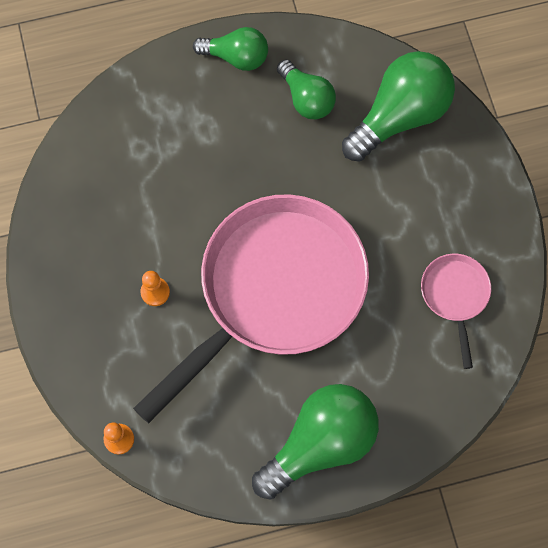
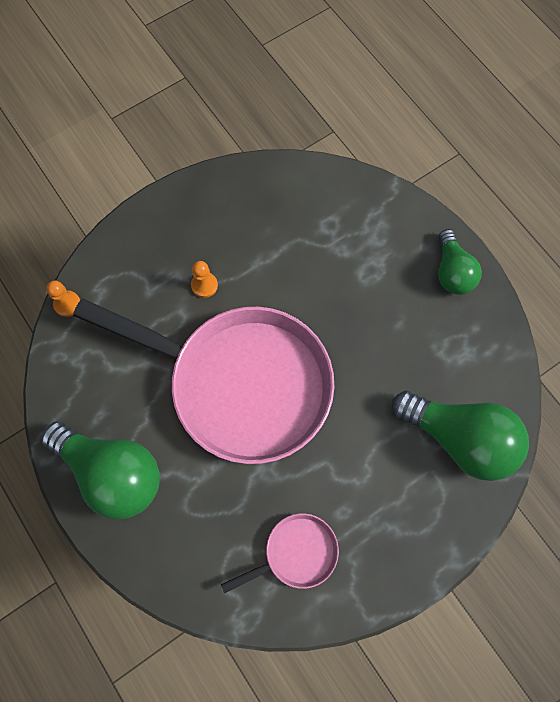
camera: 70 degrees right, 0 degrees up
green light bulb [277,59,336,119] -> none

